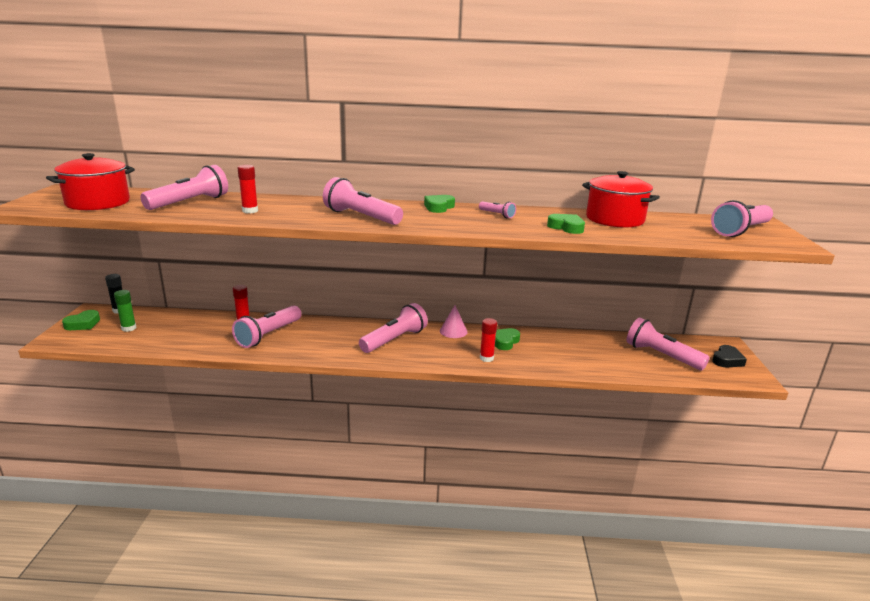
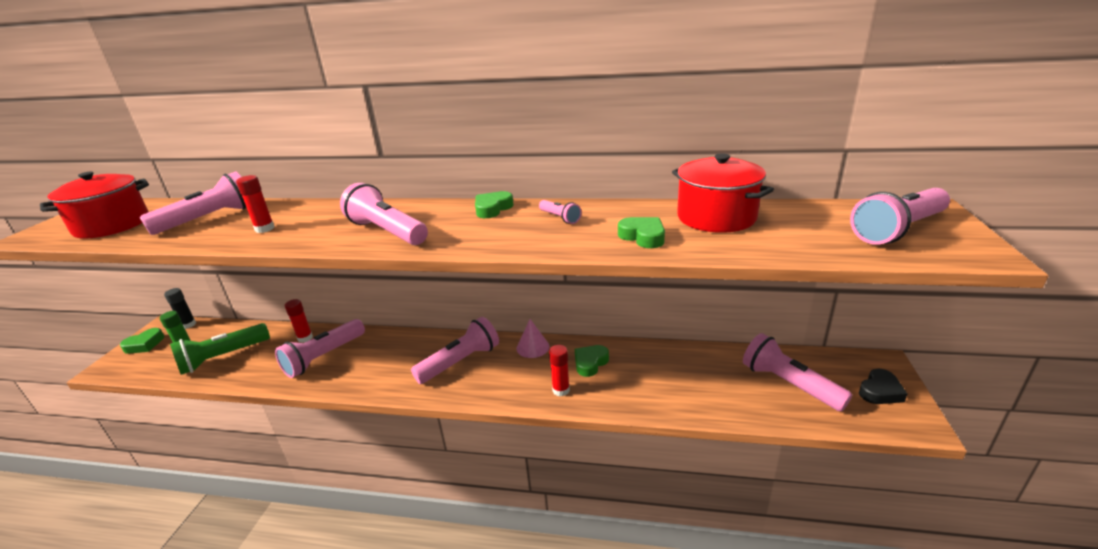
camera: 10 degrees right, 5 degrees up
none -> green flashlight [170,323,270,375]

